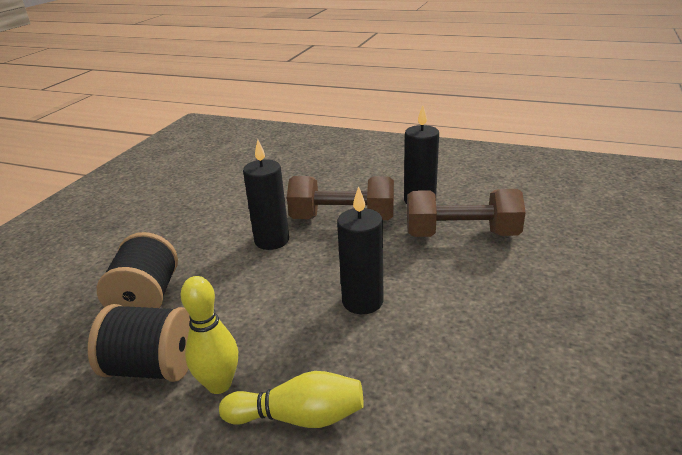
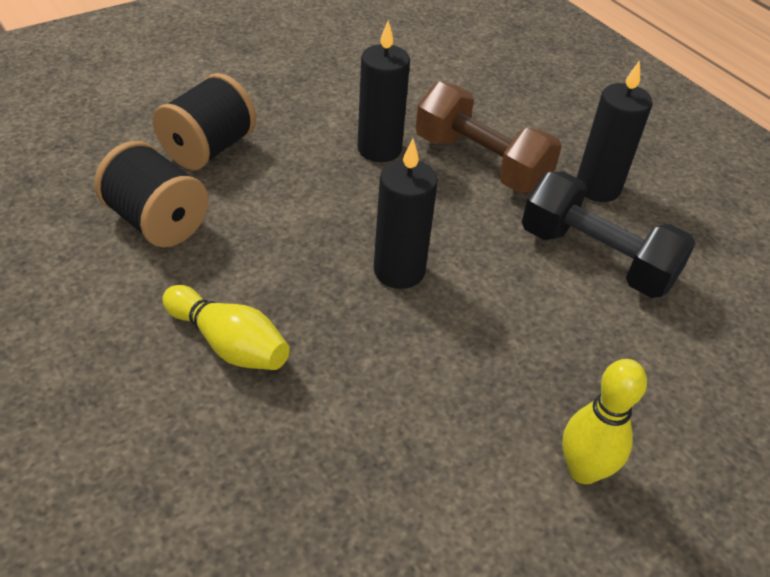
camera: 30 degrees right, 15 degrees up
yellow bowling pin [180,276,238,394] -> yellow bowling pin moved to [562,359,647,484]
brown dumbbell [407,189,526,237] -> black dumbbell [522,171,696,298]

